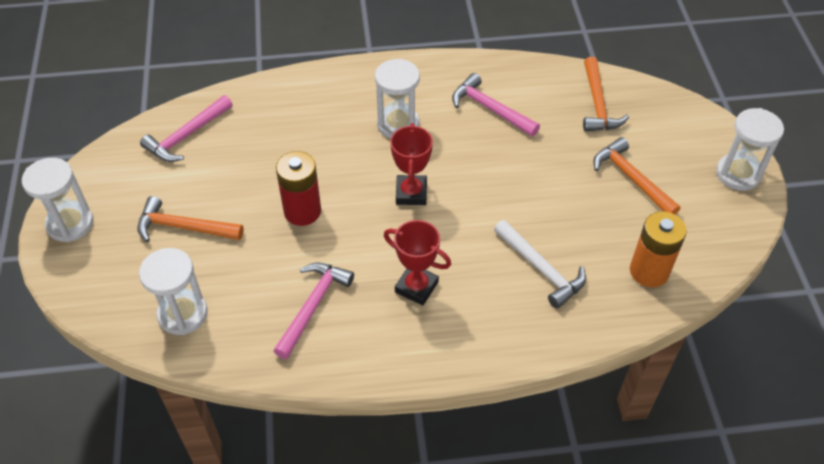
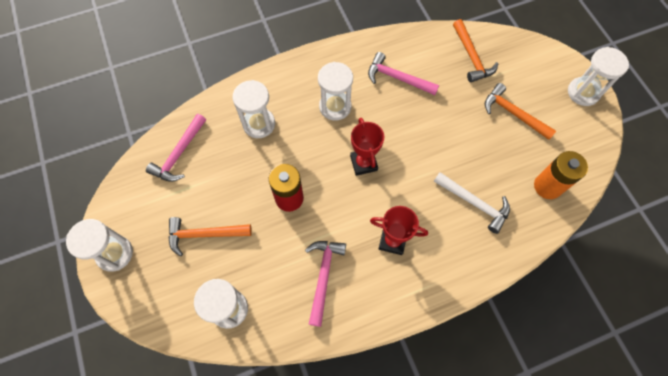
camera: 15 degrees left, 15 degrees up
none -> white hourglass [233,80,275,138]

